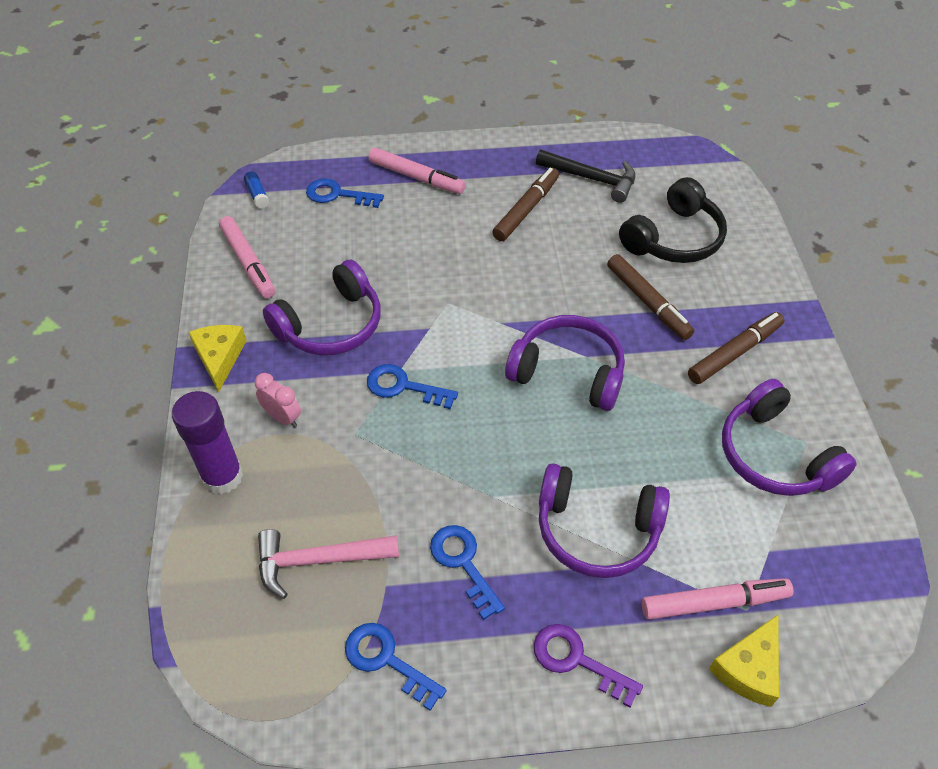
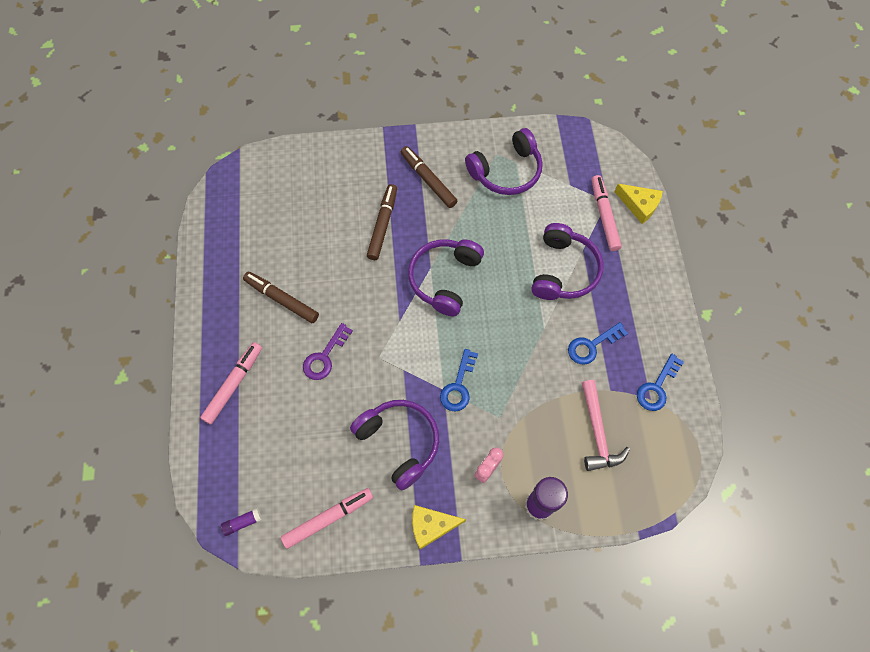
camera: 90 degrees left, 15 degrees up
blue glue stick [244,171,269,208] -> purple glue stick [221,508,262,536]
blue key [306,178,384,208] -> none
purple key [534,624,643,708] -> purple key moved to [303,323,353,380]
black hammer [536,150,636,203] -> none
brown marker [607,254,694,340] -> brown marker turned 45 degrees counterclockwise [367,184,397,260]
black headphones [619,177,727,263] -> none

